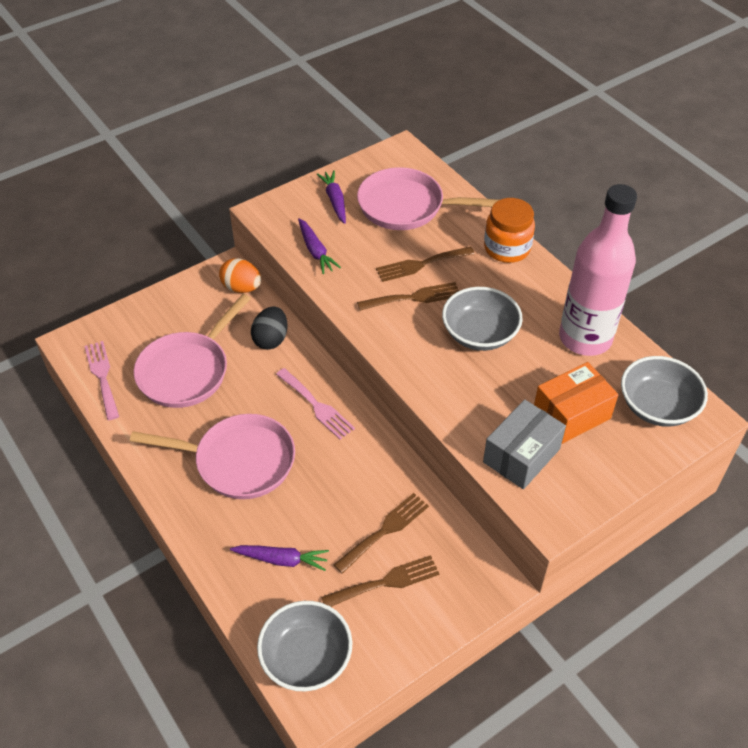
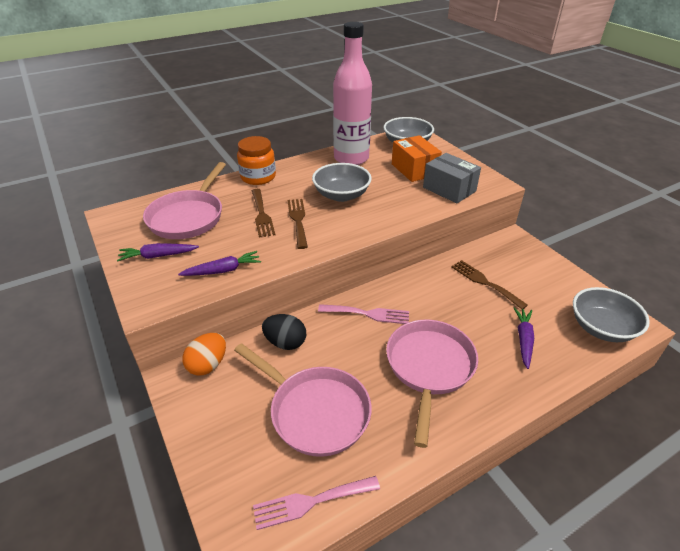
camera: 85 degrees left, 10 degrees down
pink fork [276,368,355,440] -> pink fork turned 45 degrees clockwise [318,304,409,324]
brown fork [321,555,439,607] -> none

